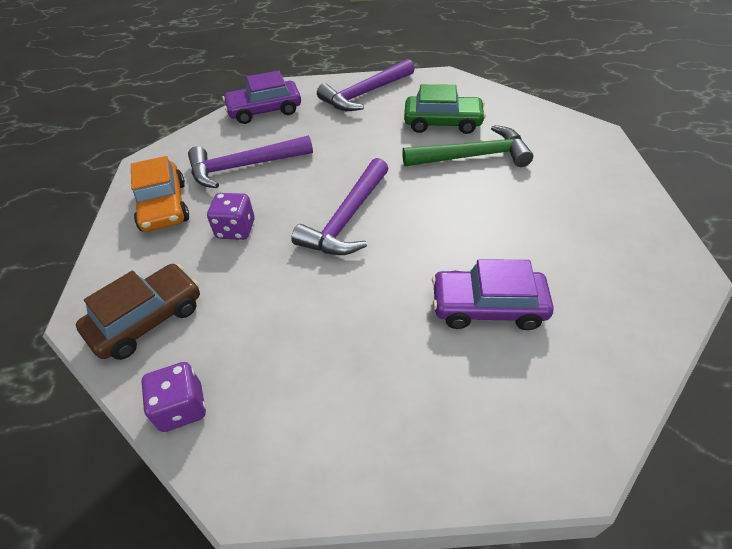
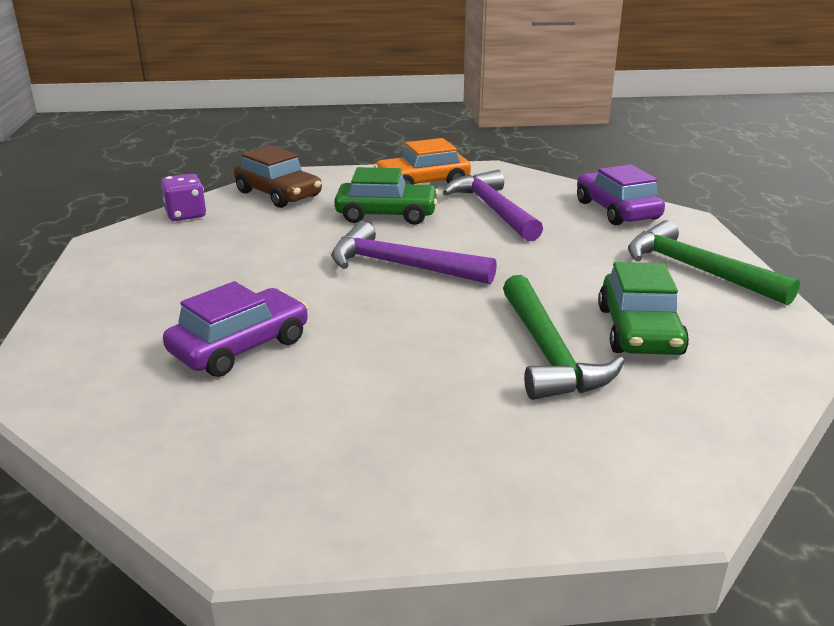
camera: 85 degrees right, 20 degrees down
purple dice [207,193,255,240] -> green car [334,167,439,225]
purple hammer [317,59,415,111] -> green hammer [628,220,800,305]
purple car [432,259,554,330] -> purple car turned 45 degrees clockwise [163,281,308,377]

